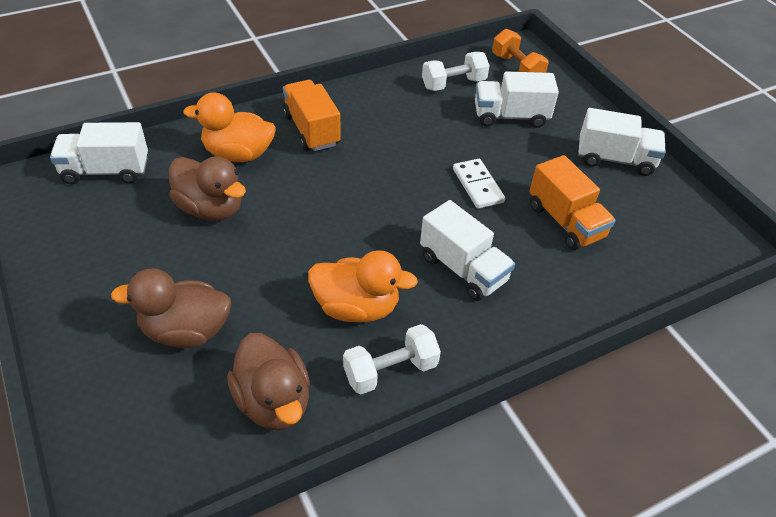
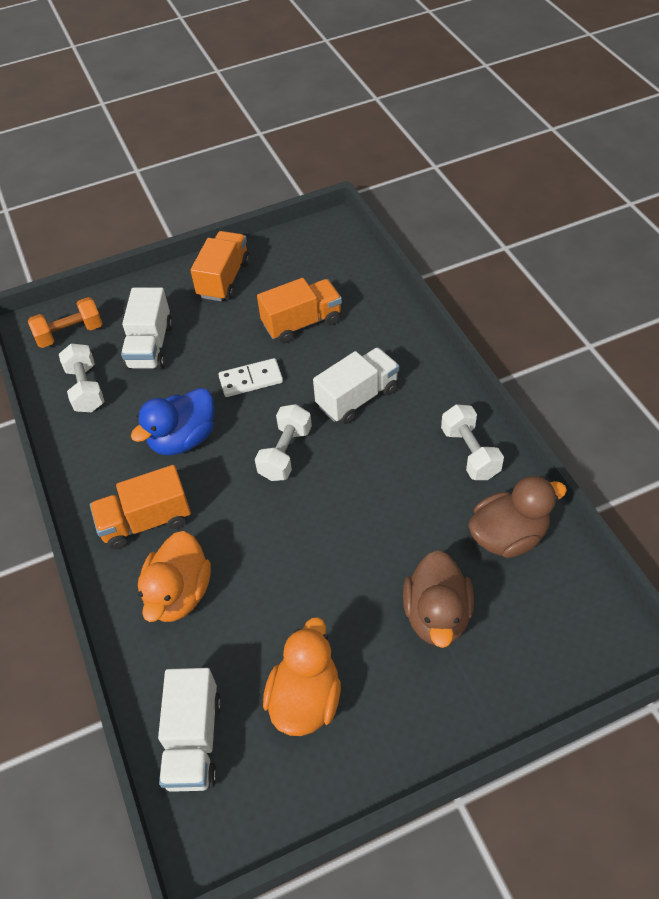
camera: 80 degrees left, 5 degrees up
brown duck [169,156,246,221] -> none
orange duck [308,250,418,323] -> orange duck moved to [263,617,341,736]
white truck [578,108,666,176] -> orange truck [190,231,250,301]
none -> blue duck [131,388,214,455]
none -> white dumbbell [255,404,312,481]

